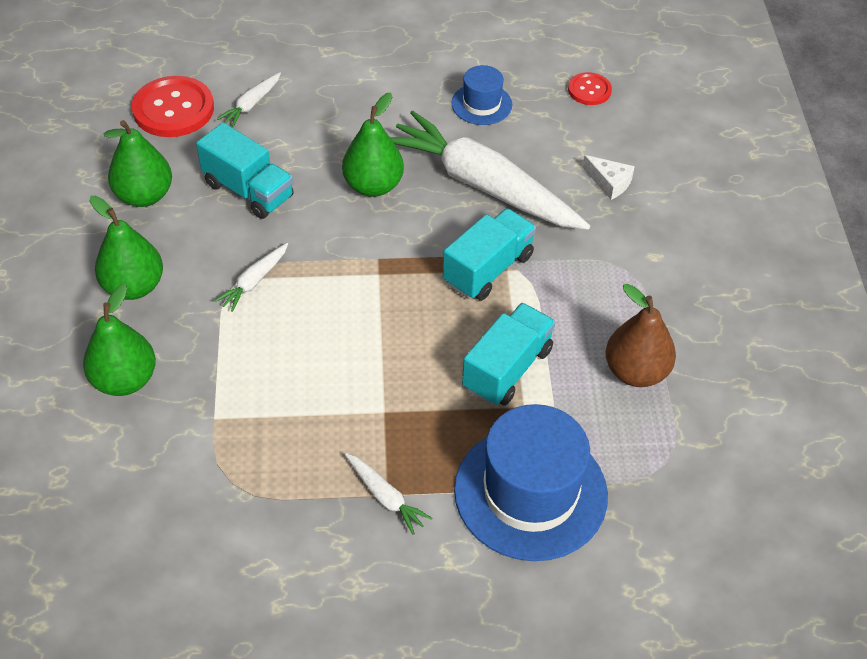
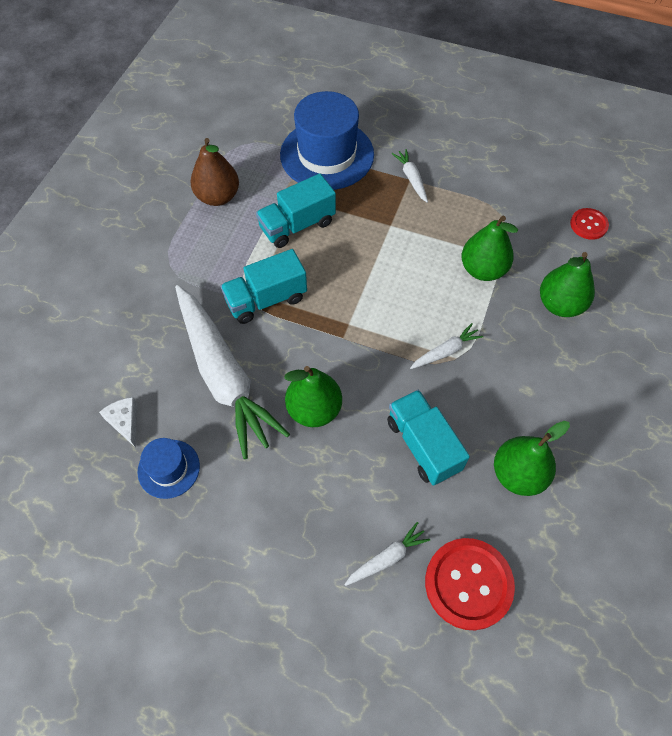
camera: 155 degrees left, 10 degrees up
green pear [90,196,163,300] -> green pear moved to [461,216,518,281]
red button [568,72,612,105] -> red button moved to [570,208,609,240]
white cheese [582,155,635,200] -> white cheese moved to [99,397,137,448]

